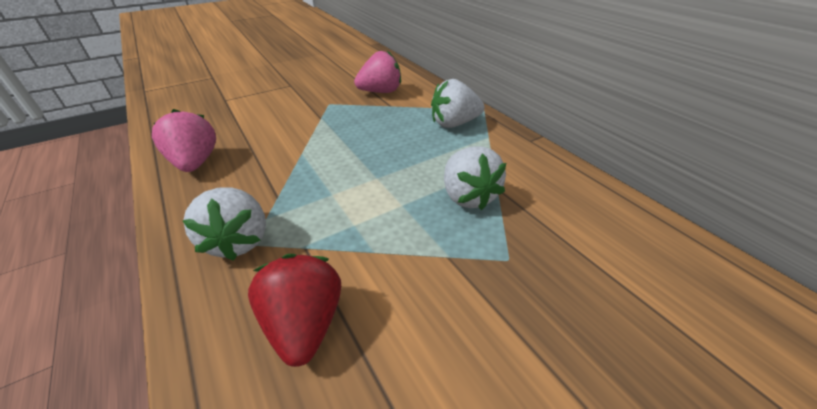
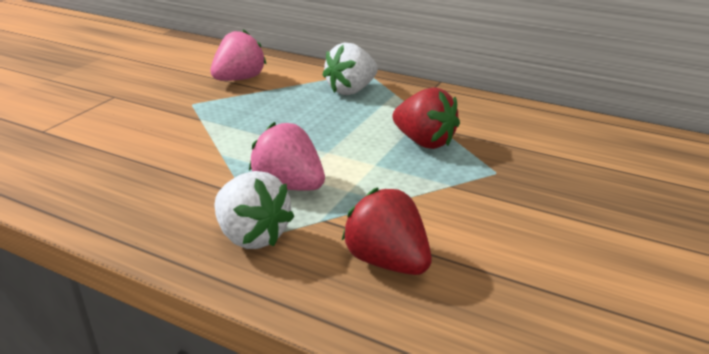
camera: 30 degrees left, 10 degrees down
pink strawberry [152,109,216,172] -> pink strawberry moved to [249,122,325,191]
white strawberry [444,146,506,210] -> red strawberry [392,87,460,149]

